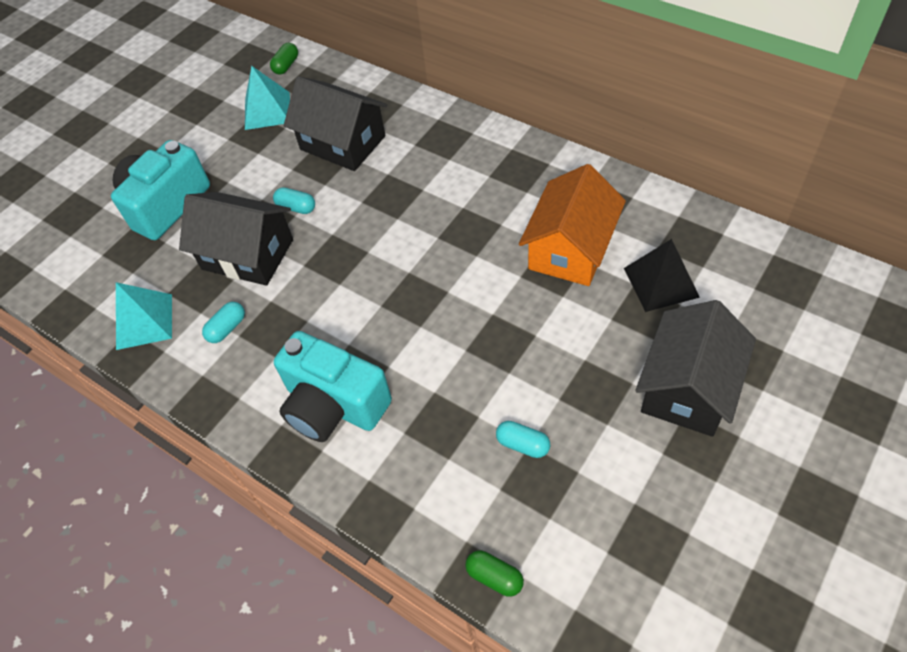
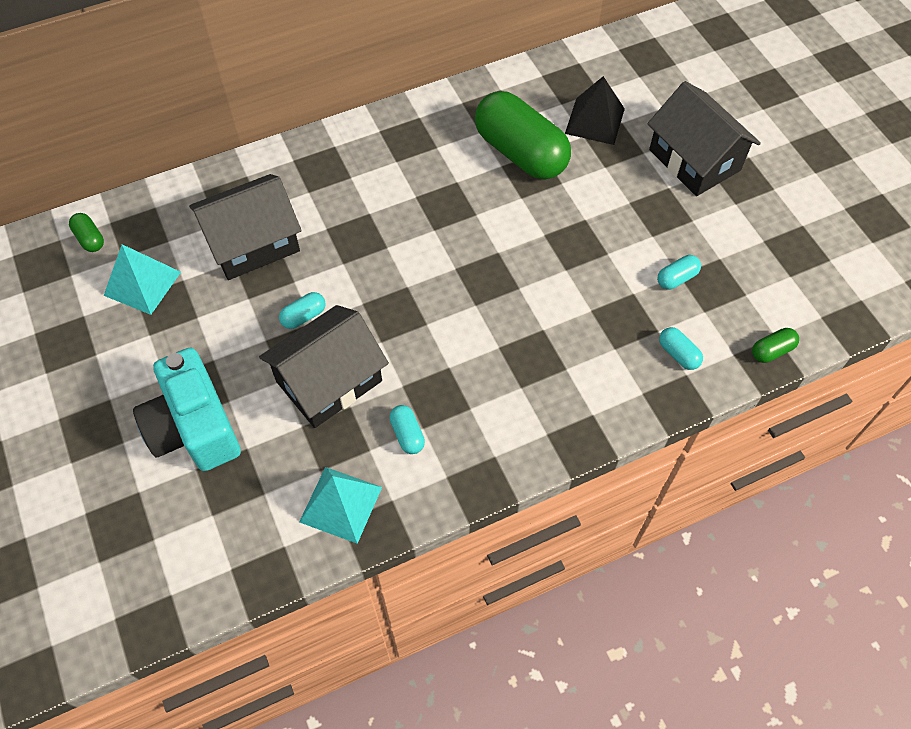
camera: 65 degrees left, 5 degrees up
turquoise camera [274,331,392,442] -> none
orange house [519,164,626,286] -> green capsule [475,91,571,180]
none -> turquoise capsule [659,327,703,370]

